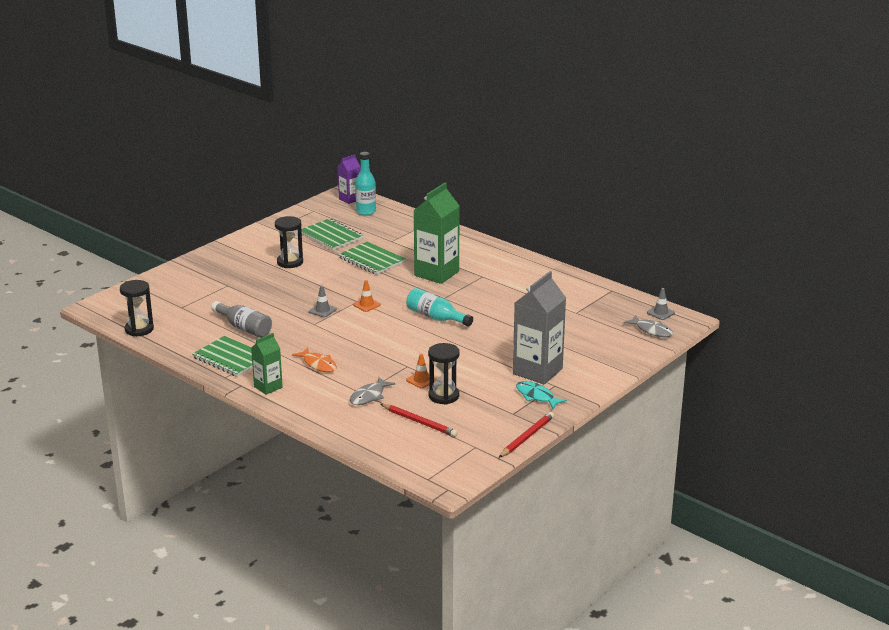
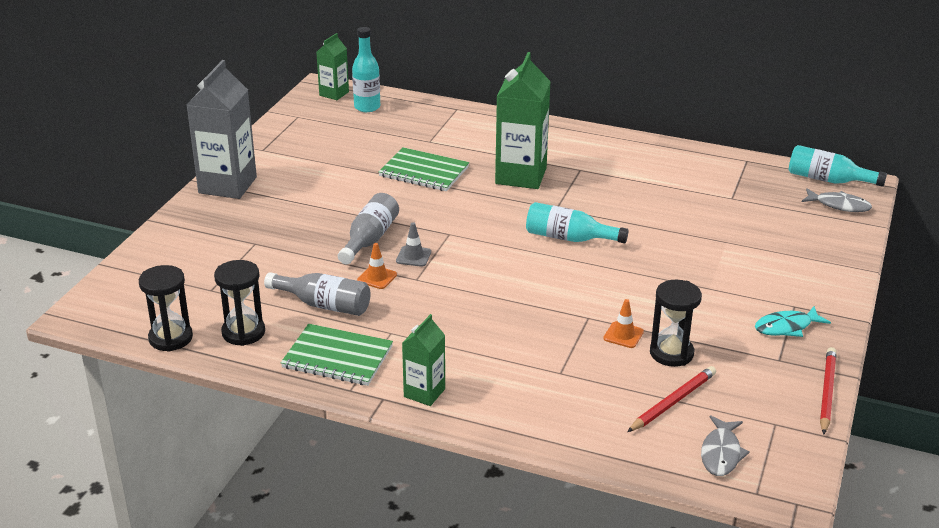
camera: 20 degrees left, 5 degrees up
black hourglass [275,216,303,268] -> black hourglass moved to [214,260,265,346]
orange fish [292,347,337,372] -> none
green notebook [301,219,363,250] -> none
purple carton [338,155,360,204] -> green carton [316,33,349,100]
grey fish [350,377,395,405] -> grey fish moved to [701,415,750,476]
orange traffic cone [353,280,381,312] -> orange traffic cone moved to [357,243,397,289]
red pencil [381,404,458,437] -> red pencil turned 60 degrees counterclockwise [627,366,716,432]
grey carton [513,271,566,384] -> grey carton moved to [186,60,257,199]
turquoise fish [516,381,567,409] -> turquoise fish turned 45 degrees counterclockwise [755,306,831,337]
grey traffic cone [647,288,675,320] -> turquoise bottle [789,145,887,187]
none -> grey bottle [338,193,399,264]

